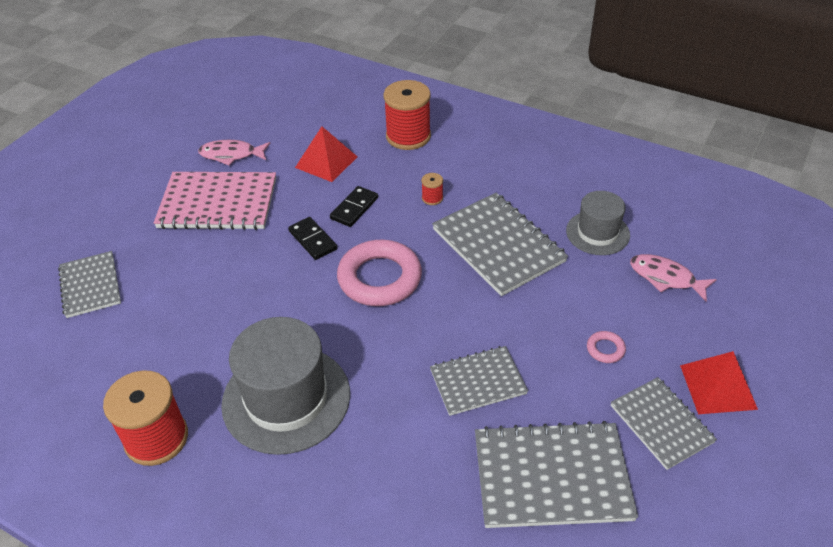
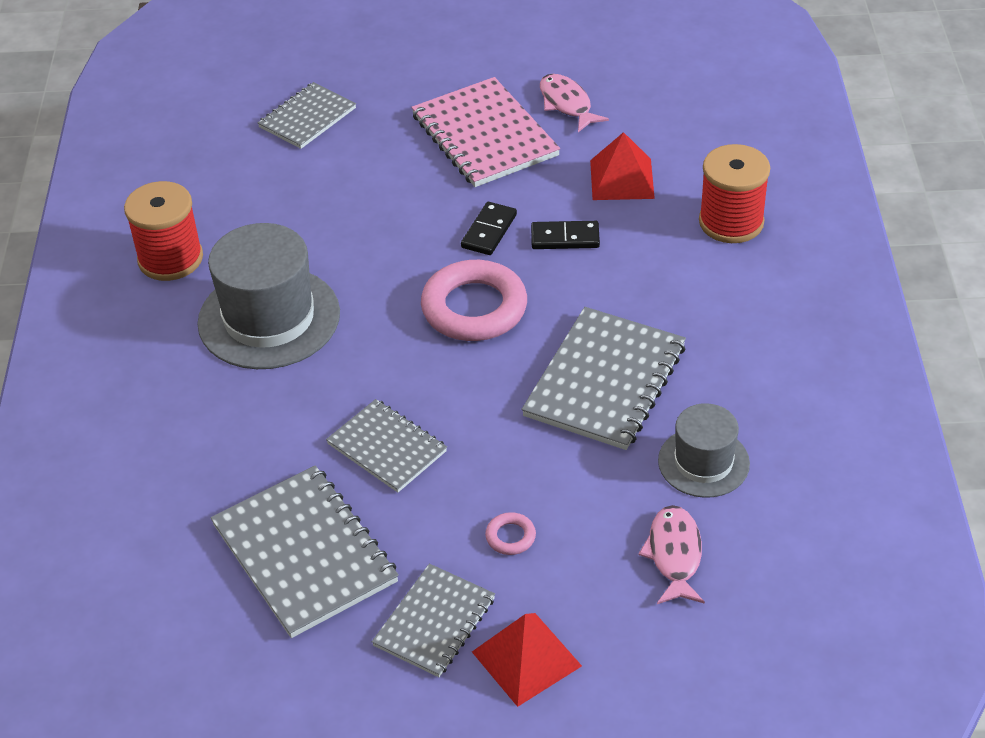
camera: 60 degrees right, 0 degrees up
red spool [421,173,443,205] -> none

